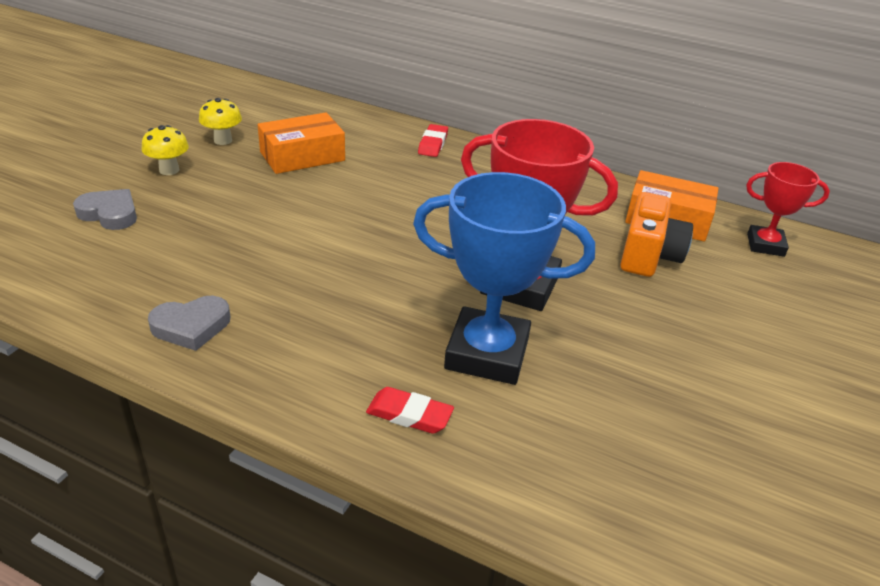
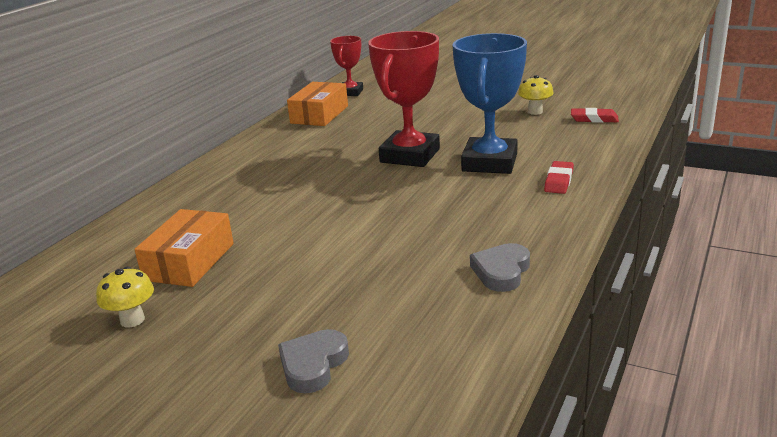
camera: 85 degrees left, 10 degrees down
yellow mushroom [142,125,189,175] -> yellow mushroom moved to [518,75,554,115]
grey heart [148,296,230,351] -> grey heart turned 135 degrees counterclockwise [470,243,530,292]
orange box [258,113,345,174] -> orange box turned 45 degrees clockwise [134,209,234,287]
red eraser [418,124,448,157] -> red eraser moved to [571,108,619,123]
orange camera [620,192,693,277] -> none

